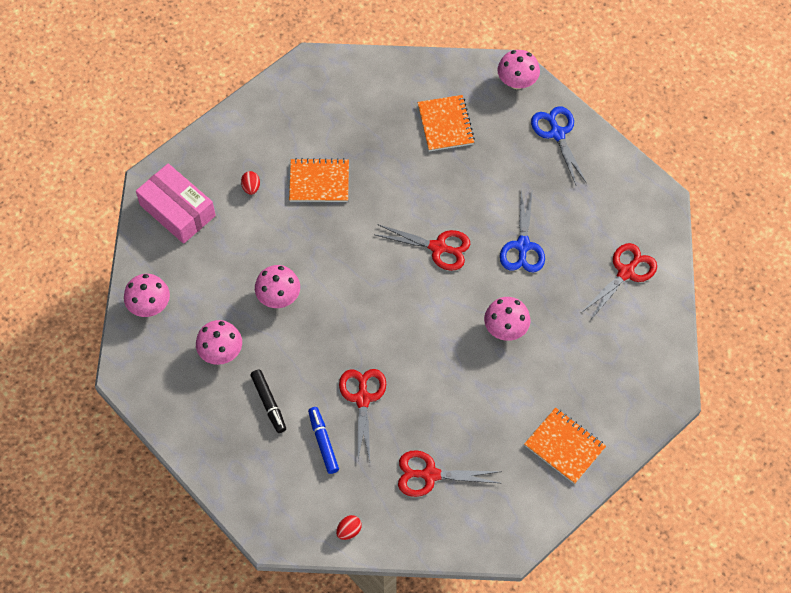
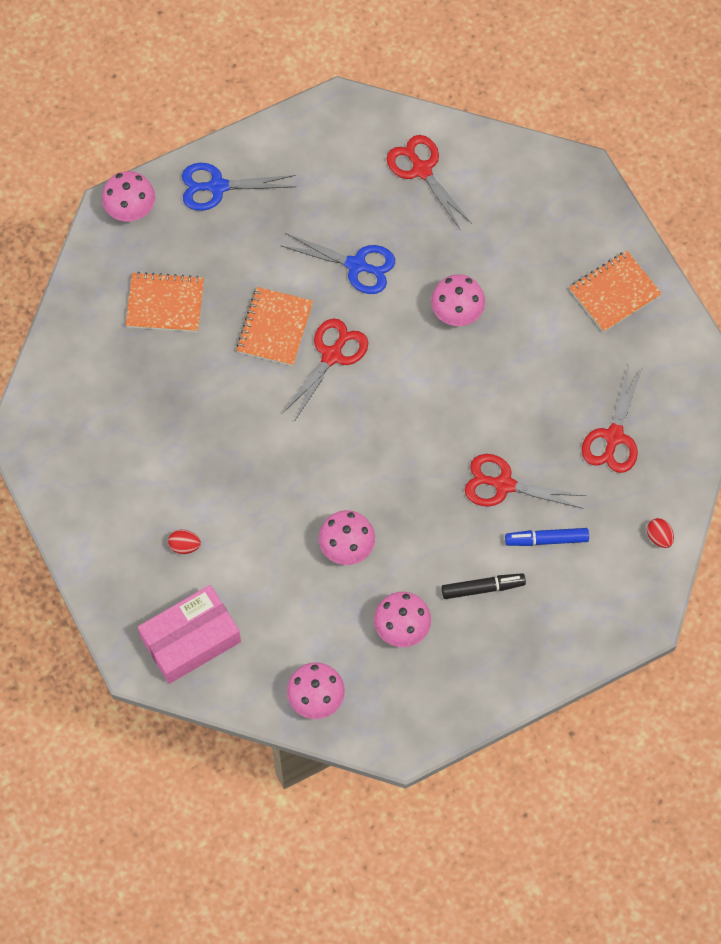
camera: 75 degrees left, 5 degrees up
orange notebook [289,158,349,202] -> orange notebook moved to [237,287,313,366]

